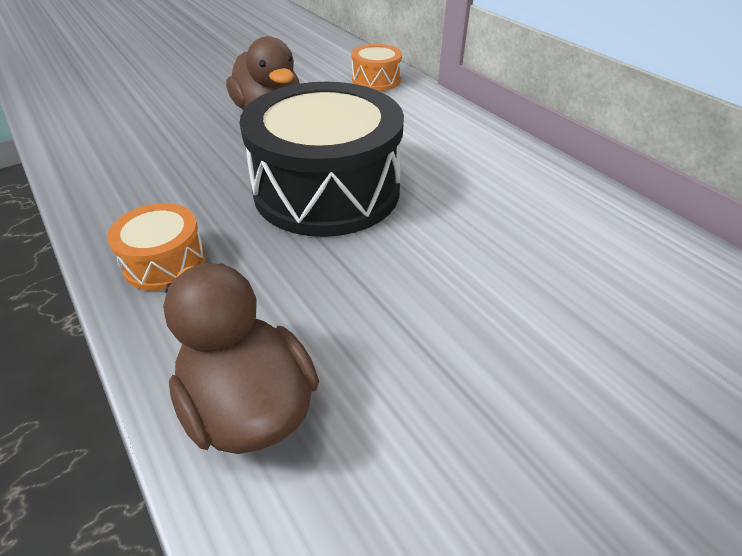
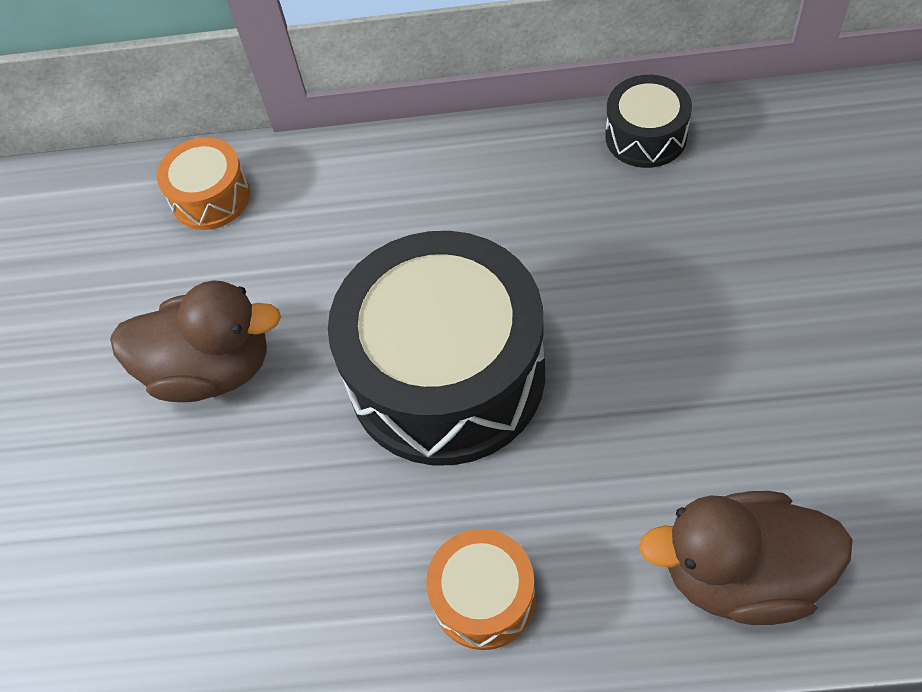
camera: 50 degrees left, 15 degrees up
none -> black drum [605,75,692,168]

